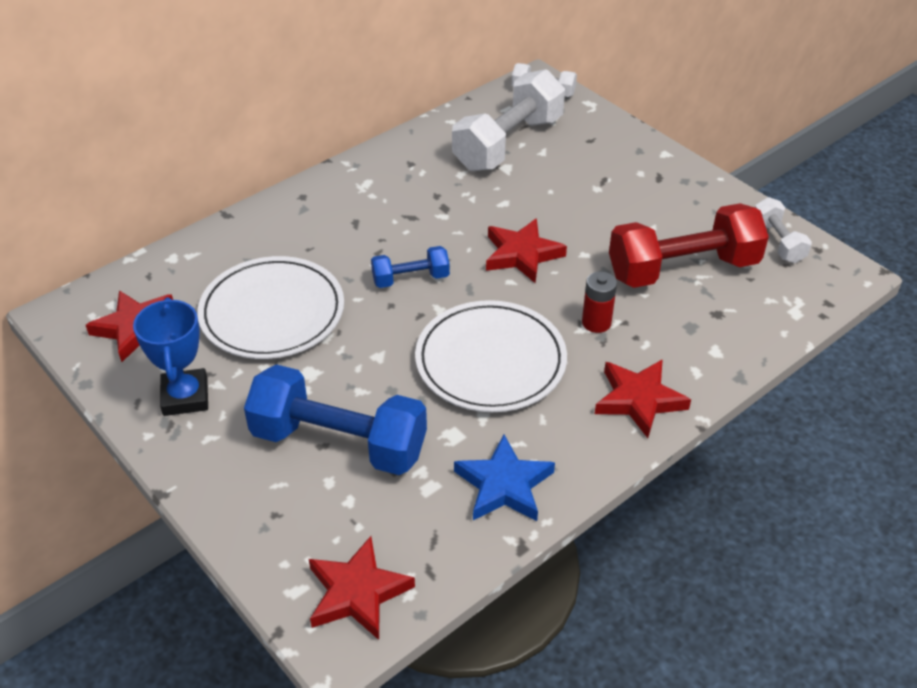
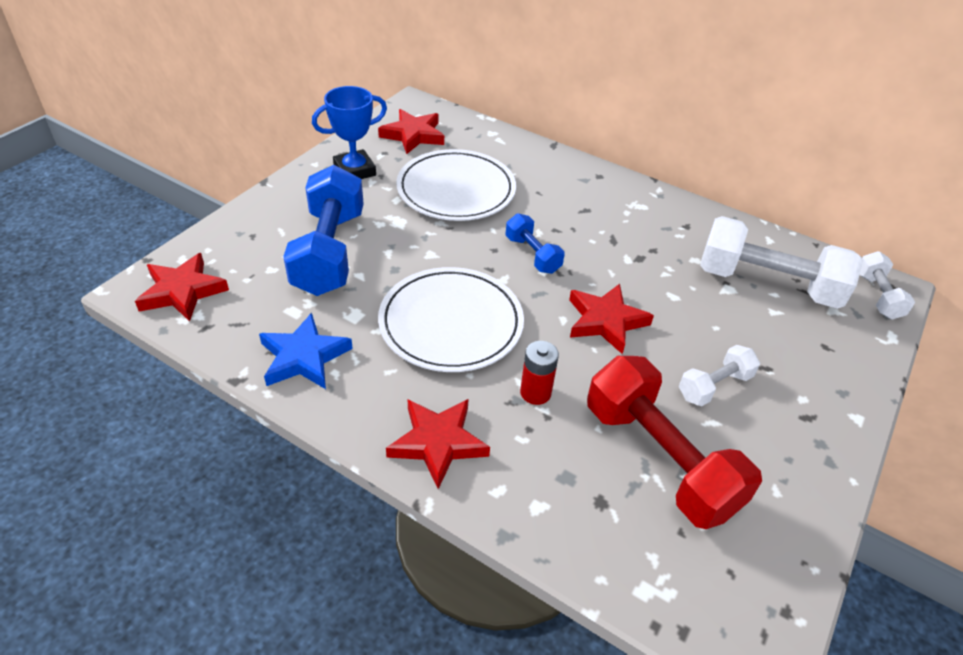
camera: 70 degrees right, 0 degrees up
white dumbbell [755,197,812,263] -> white dumbbell moved to [679,345,760,406]

